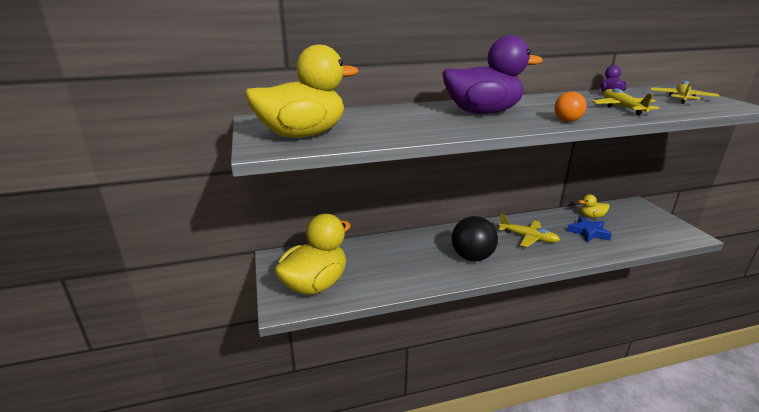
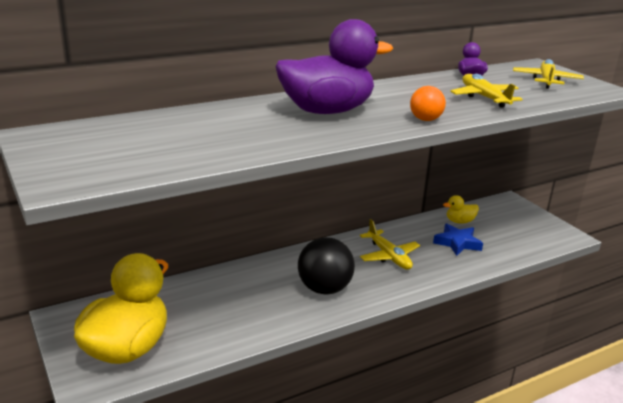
camera: 15 degrees left, 0 degrees up
yellow duck [245,45,358,138] -> none
yellow plane [498,214,560,247] -> yellow plane turned 45 degrees clockwise [360,219,420,270]

